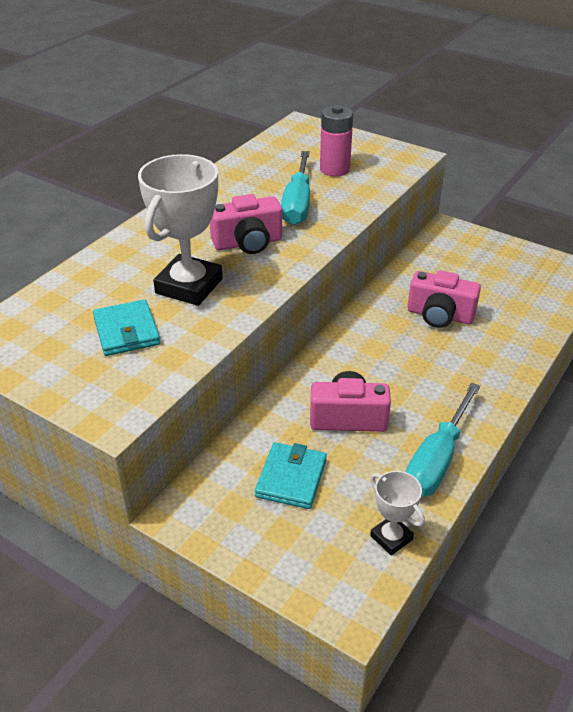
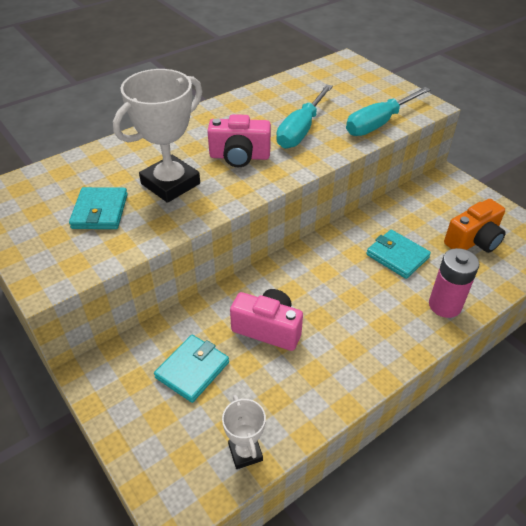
camera: 20 degrees right, 5 degrees up
pink battery [320,105,353,176] -> pink battery moved to [429,248,479,318]
turquoise screwdriver [406,382,481,497] -> turquoise screwdriver moved to [346,87,431,136]
pink camera [408,270,481,328] -> turquoise wallet [366,230,431,279]
none -> orange camera [444,199,506,253]

